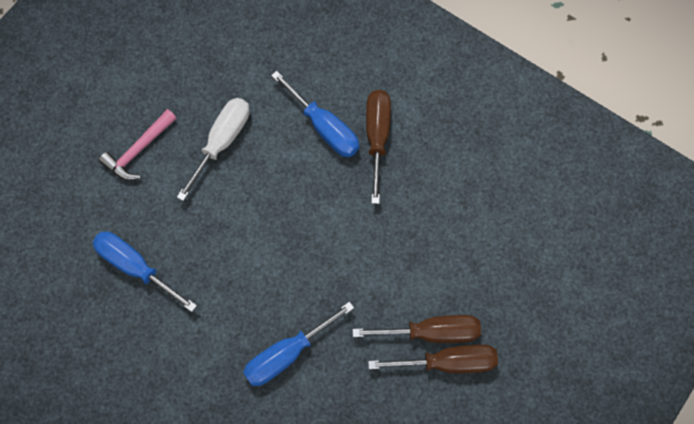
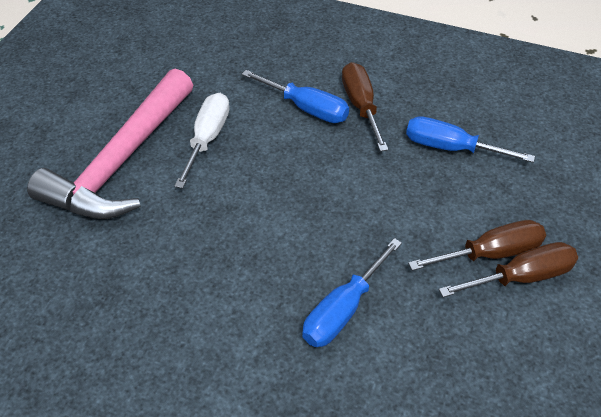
camera: 15 degrees left, 20 degrees down
blue screwdriver [92,231,197,312] -> blue screwdriver moved to [406,116,535,163]
pink hammer [98,109,176,181] -> pink hammer [27,69,193,219], size x2.19

